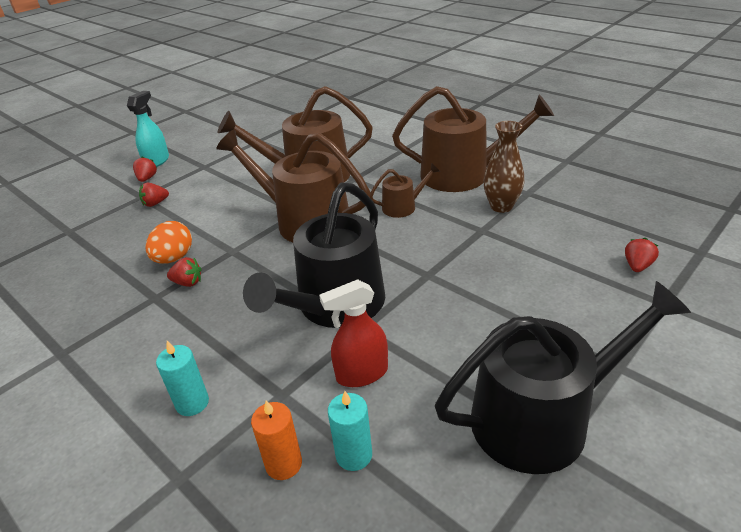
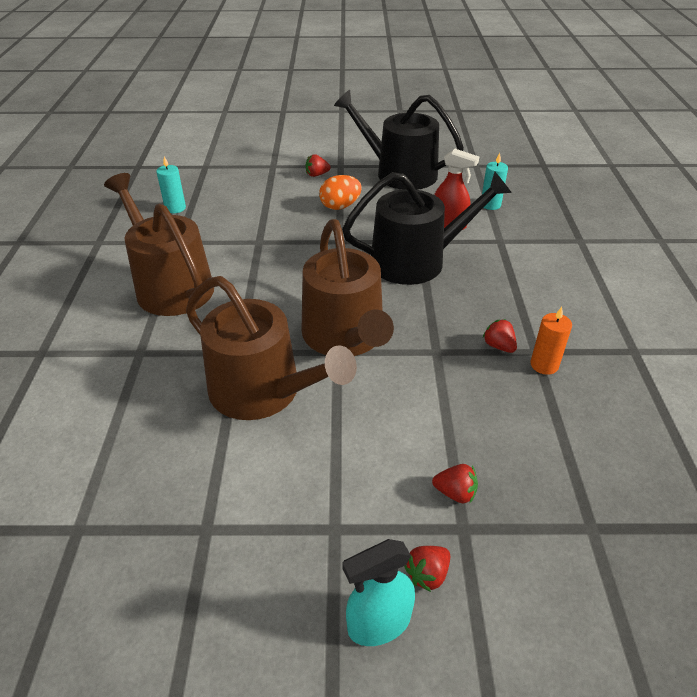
camera: 135 degrees left, 5 degrees up
orange egg [146,221,192,264] -> orange egg moved to [319,175,362,210]
turquoise candle [156,341,209,416] -> turquoise candle moved to [156,156,186,213]
orange candle [251,400,302,480] -> orange candle moved to [530,307,572,375]
brown watering can [370,163,440,218] -> none
brown vase [483,121,525,213] -> none
red strawberry [625,238,659,272] -> red strawberry moved to [306,154,331,177]

